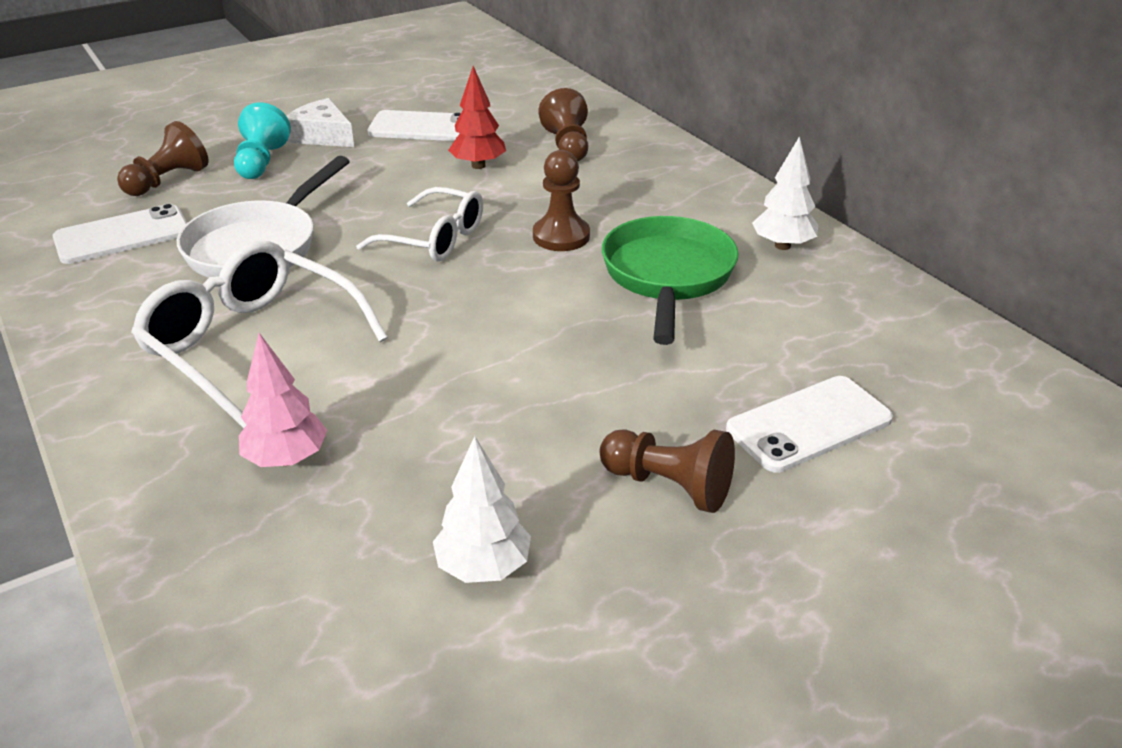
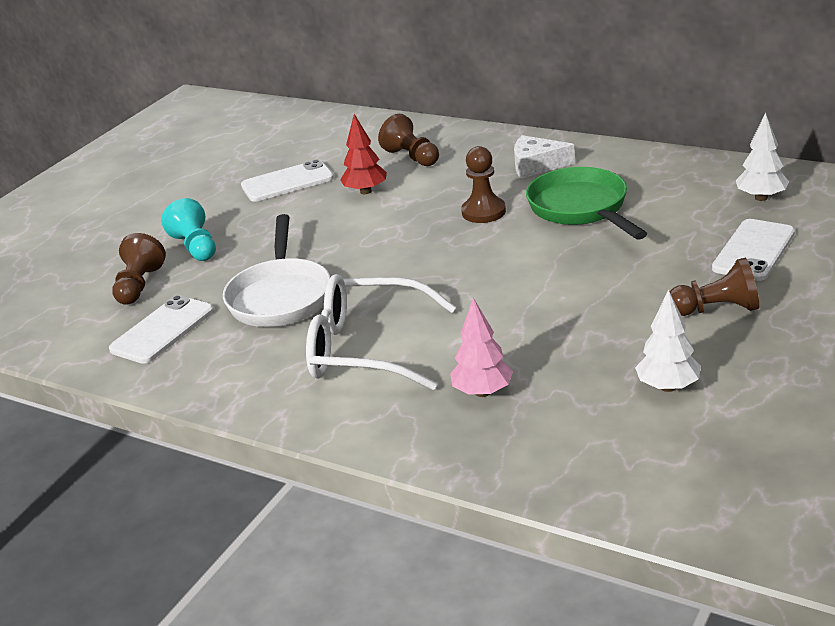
camera: 25 degrees left, 5 degrees down
white cheese [287,98,354,147] -> white cheese moved to [514,135,575,179]
white glasses [356,187,483,261] -> none
white tree [752,136,818,250] -> white tree moved to [736,113,789,201]

